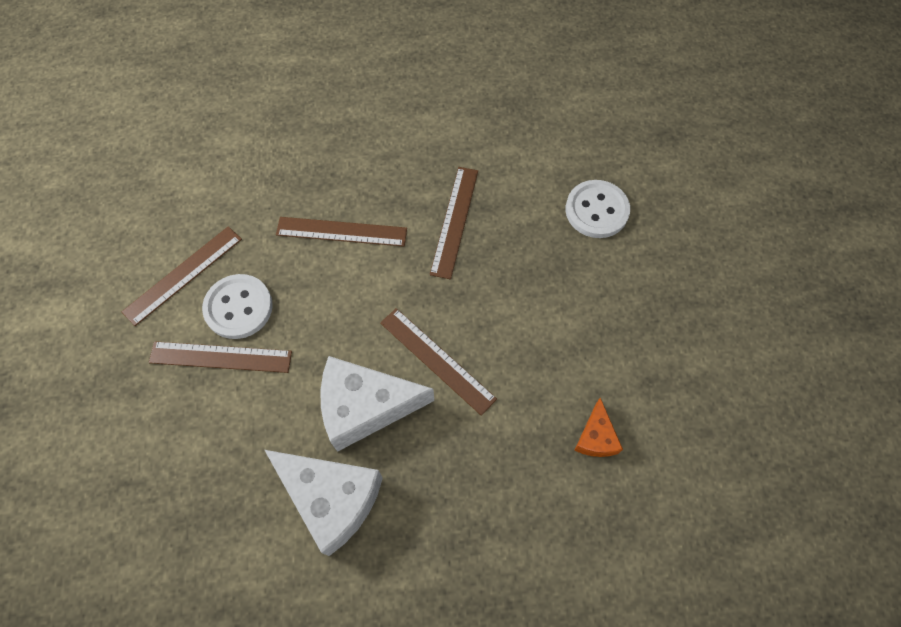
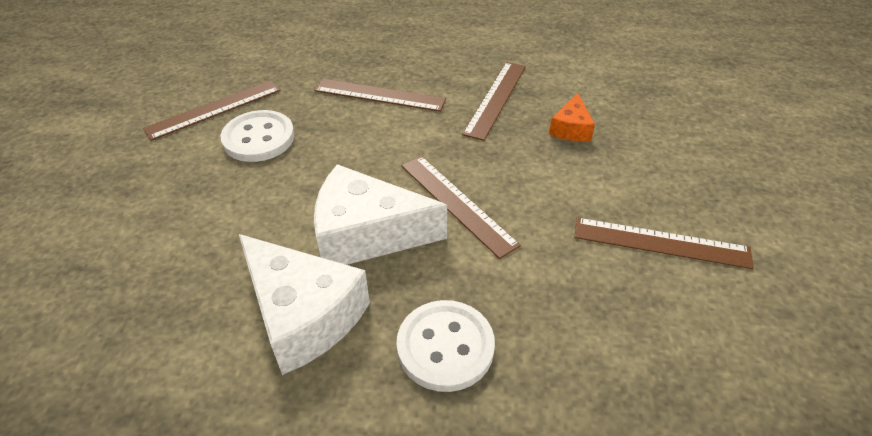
camera: 10 degrees right, 20 degrees down
brown ruler [149,341,292,373] -> brown ruler moved to [574,218,754,269]
white button [565,180,630,238] -> white button moved to [396,300,495,392]
orange cheese [574,398,623,457] -> orange cheese moved to [549,93,595,141]

